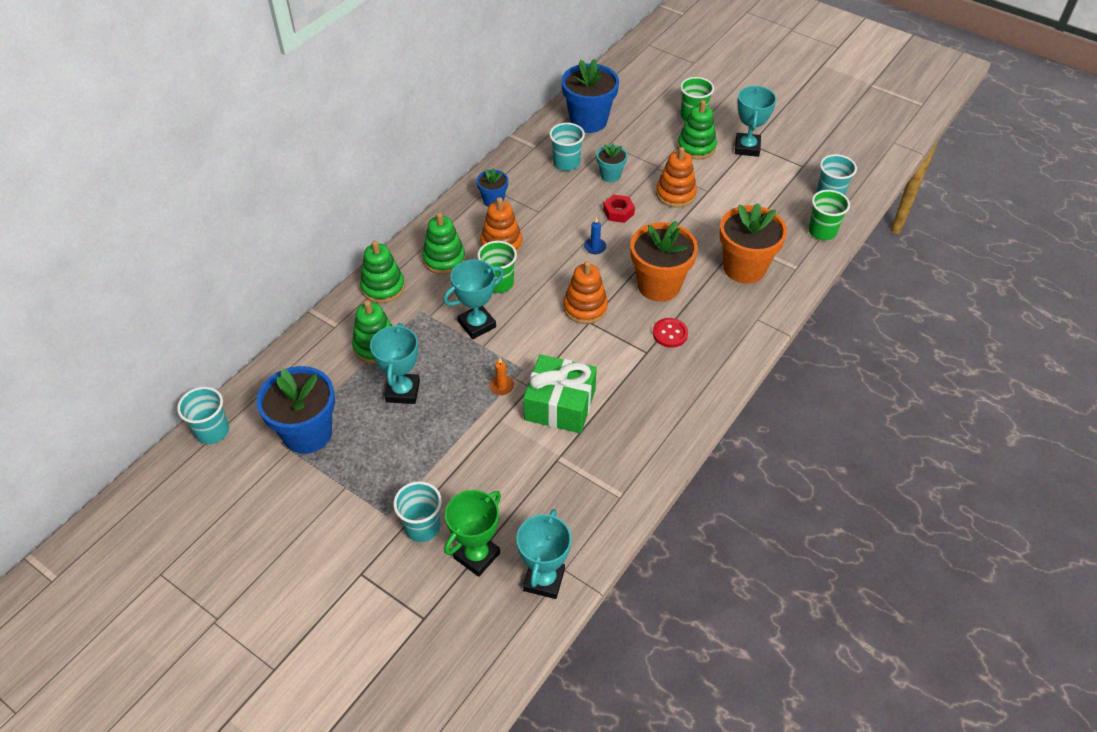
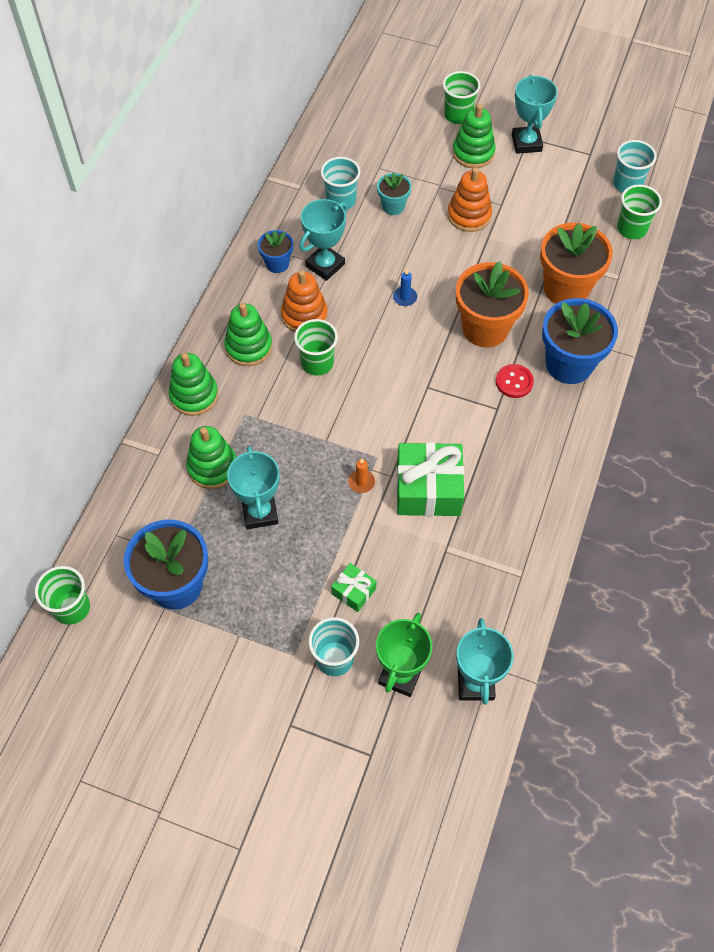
camera: 15 degrees left, 10 degrees up
turquoise cup [177,387,229,444] -> green cup [35,566,90,625]
turquoise trophy [443,259,504,339] -> turquoise trophy moved to [299,199,348,281]
blue flower pot [562,59,619,133] -> blue flower pot moved to [542,298,618,384]
orange stacking toy [563,261,608,324] -> none
red nut [603,195,635,223] -> none
none -> green gift [331,563,376,612]

